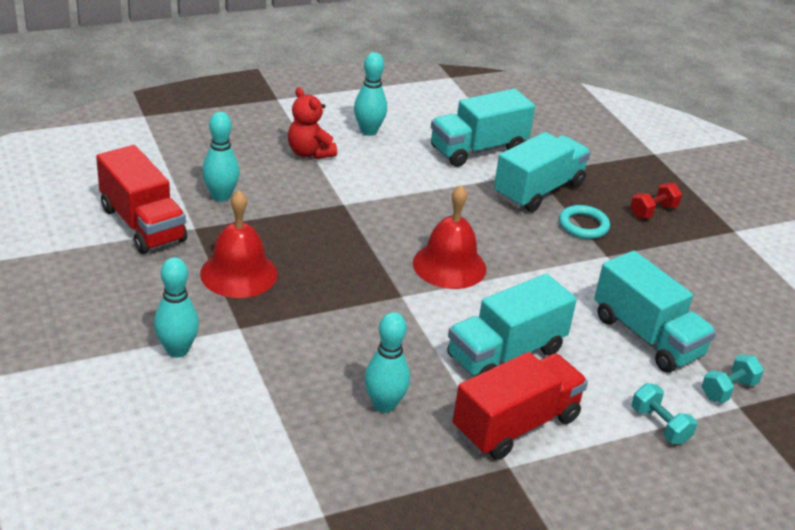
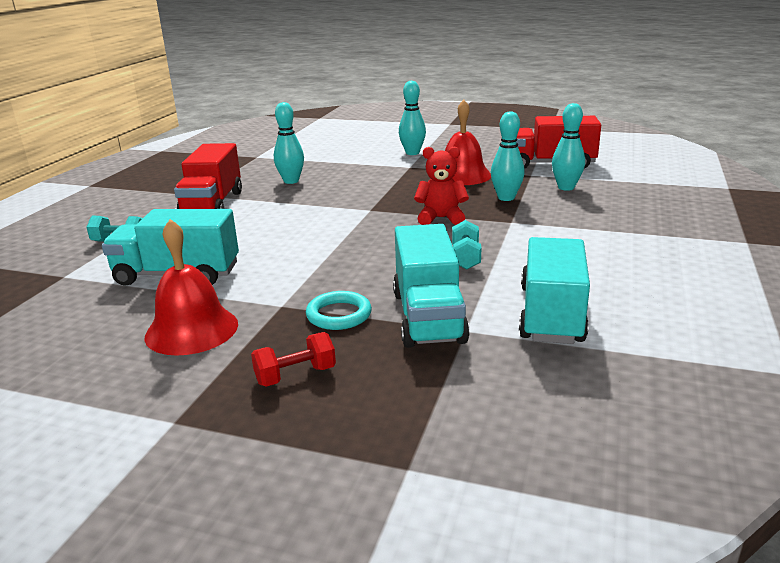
camera: 135 degrees right, 10 degrees down
red teddy bear [288,87,337,159] -> red teddy bear moved to [414,146,469,225]
turquoise bowling pin [354,52,387,136] -> turquoise bowling pin moved to [491,111,525,201]
red bell [413,185,486,289] -> red bell moved to [144,219,238,356]
turquoise truck [447,274,577,377] -> none
red dumbbell [630,183,682,219] -> red dumbbell turned 60 degrees clockwise [251,332,336,387]
turquoise dumbbell [702,354,764,403] -> turquoise dumbbell moved to [452,220,481,269]

